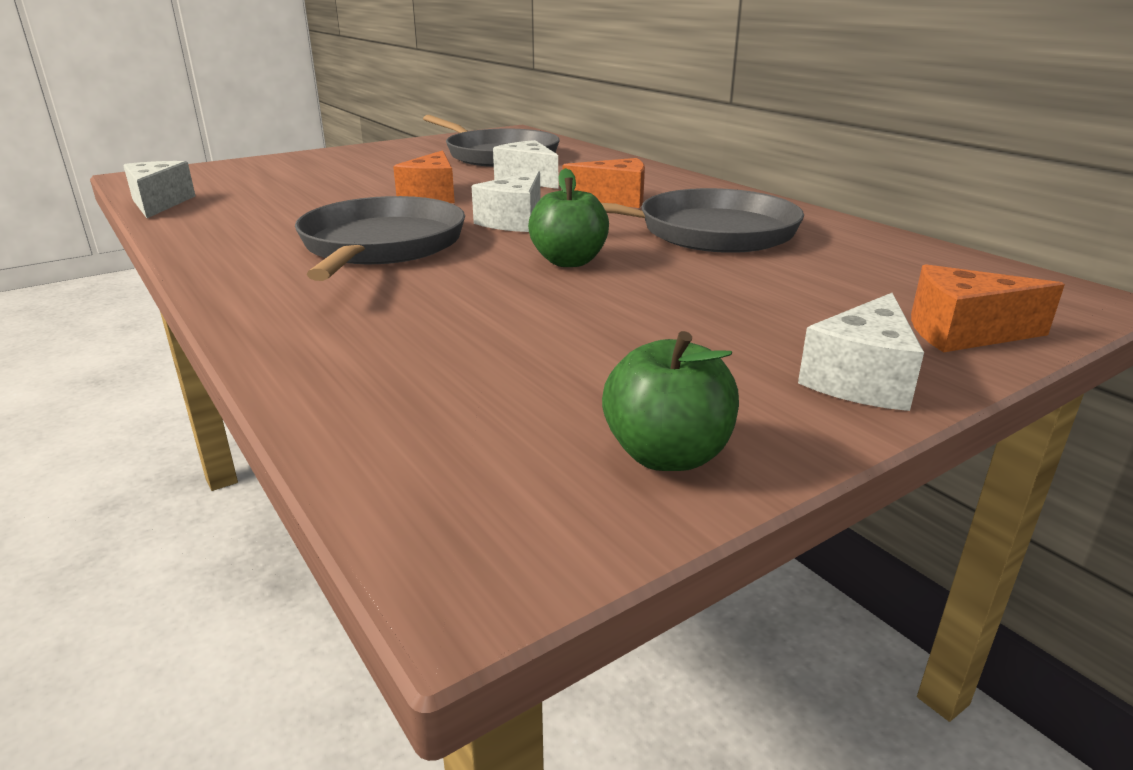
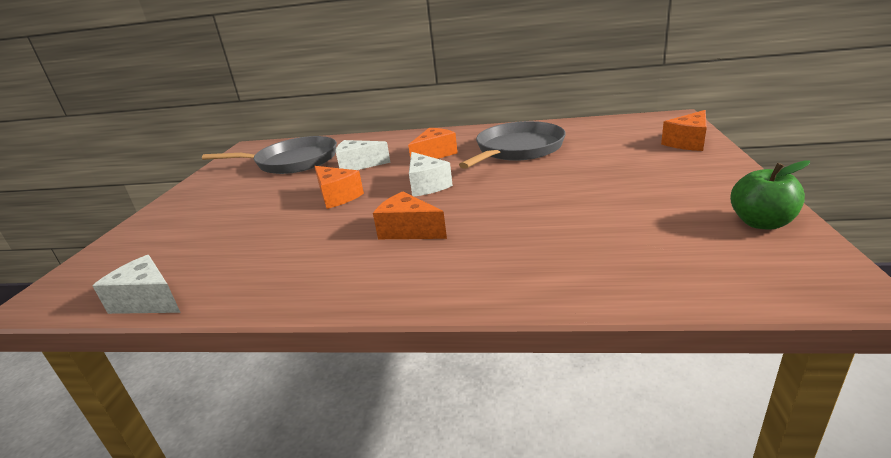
camera: 45 degrees left, 0 degrees up
grey pan [295,196,465,281] -> orange cheese [373,191,447,239]
green apple [528,168,609,267] -> none
white cheese [798,293,924,411] -> none

